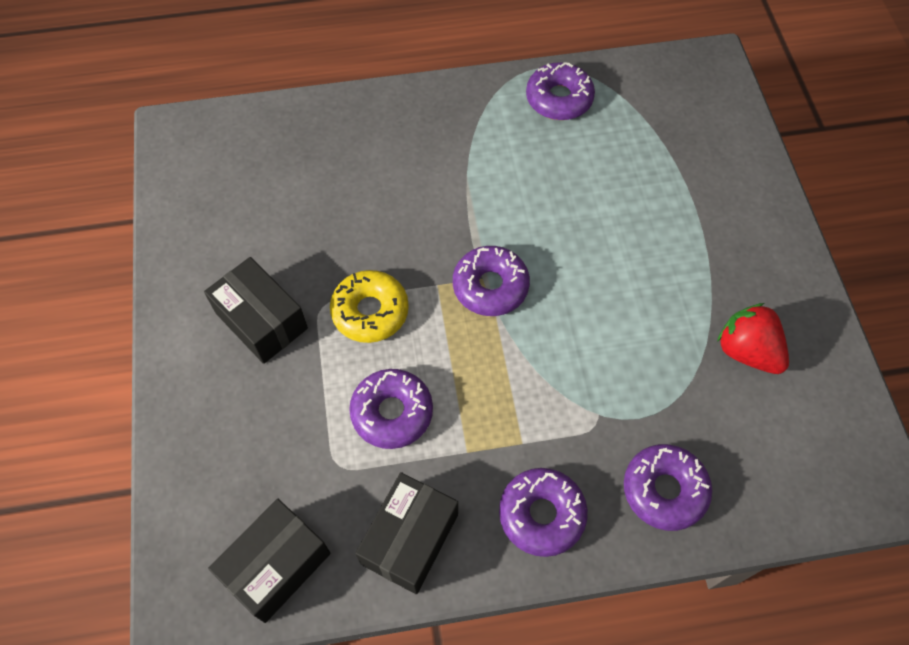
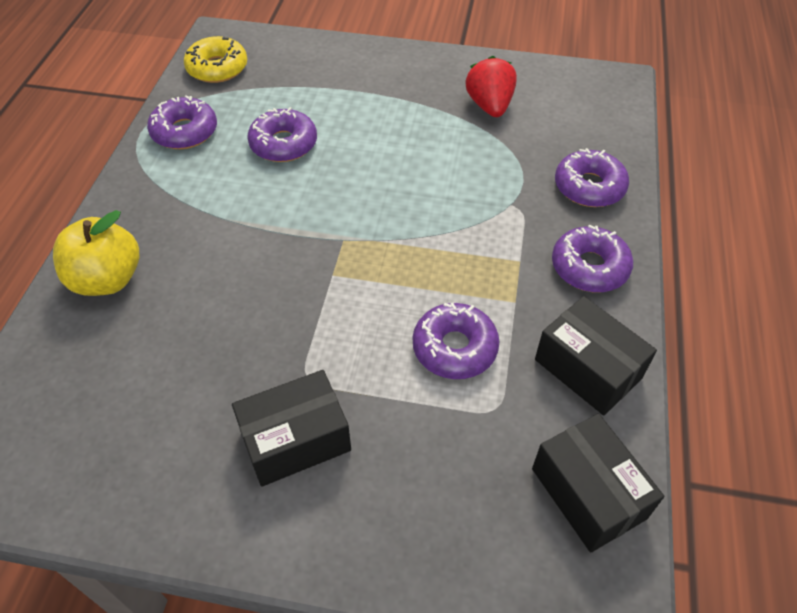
camera: 70 degrees left, 10 degrees down
yellow donut [330,270,409,343] -> yellow donut moved to [184,36,247,83]
purple donut [453,246,530,316] -> purple donut moved to [247,107,317,162]
red strawberry [717,303,789,374] -> red strawberry turned 105 degrees clockwise [465,56,517,117]
none -> yellow apple [53,210,139,296]

